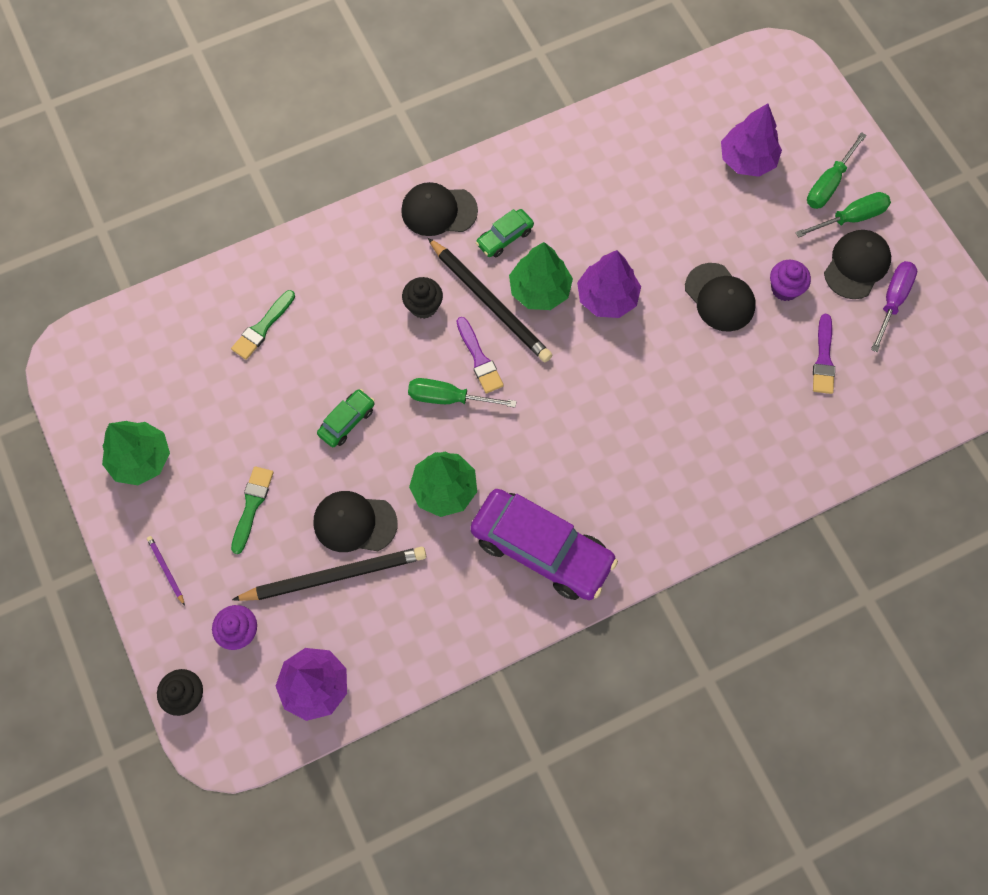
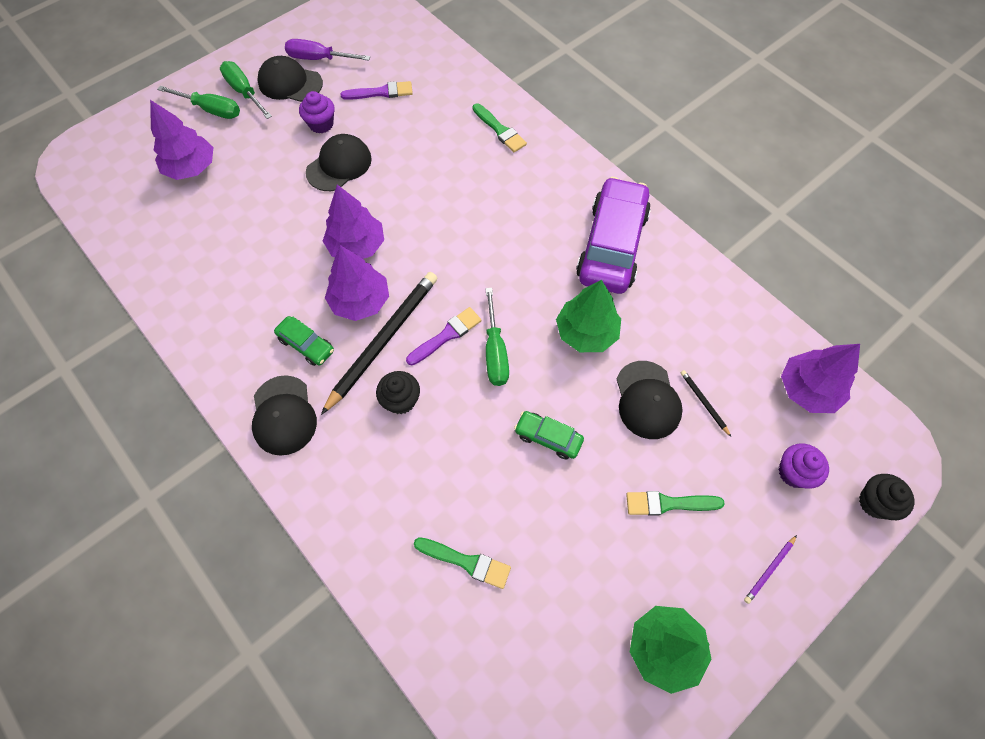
camera: 105 degrees left, 5 degrees down
black pencil [232,547,426,601] -> black pencil [681,370,731,437], size x0.42
green tree [509,242,573,310] -> purple tree [325,245,389,321]
none -> green brush [473,103,527,152]

